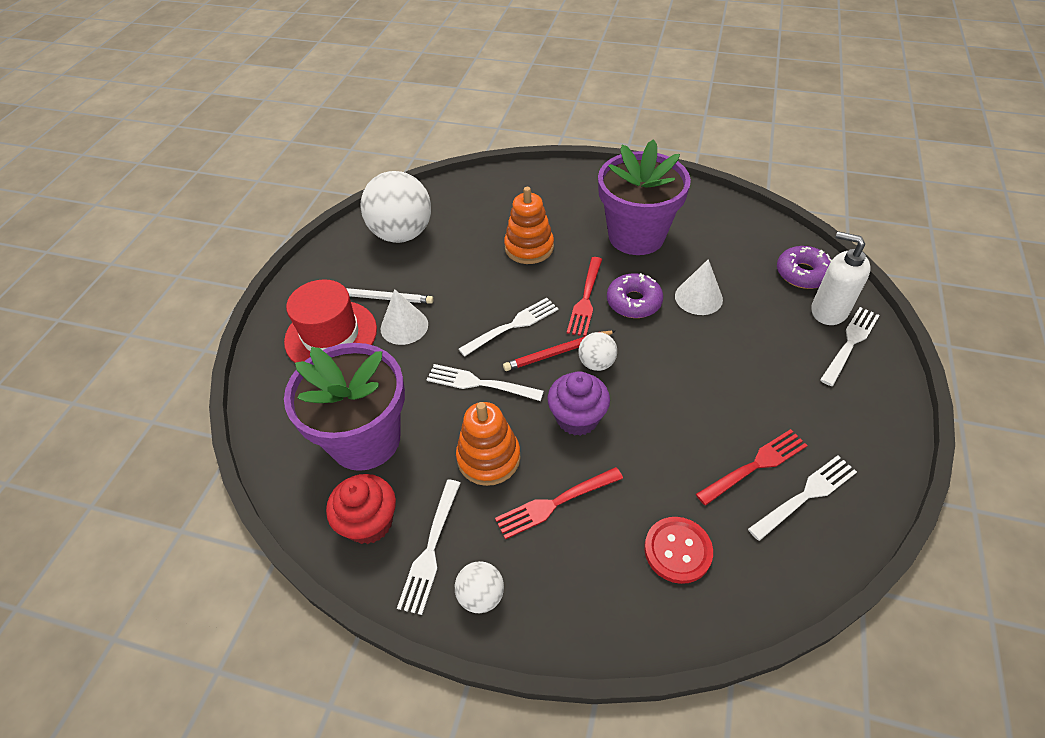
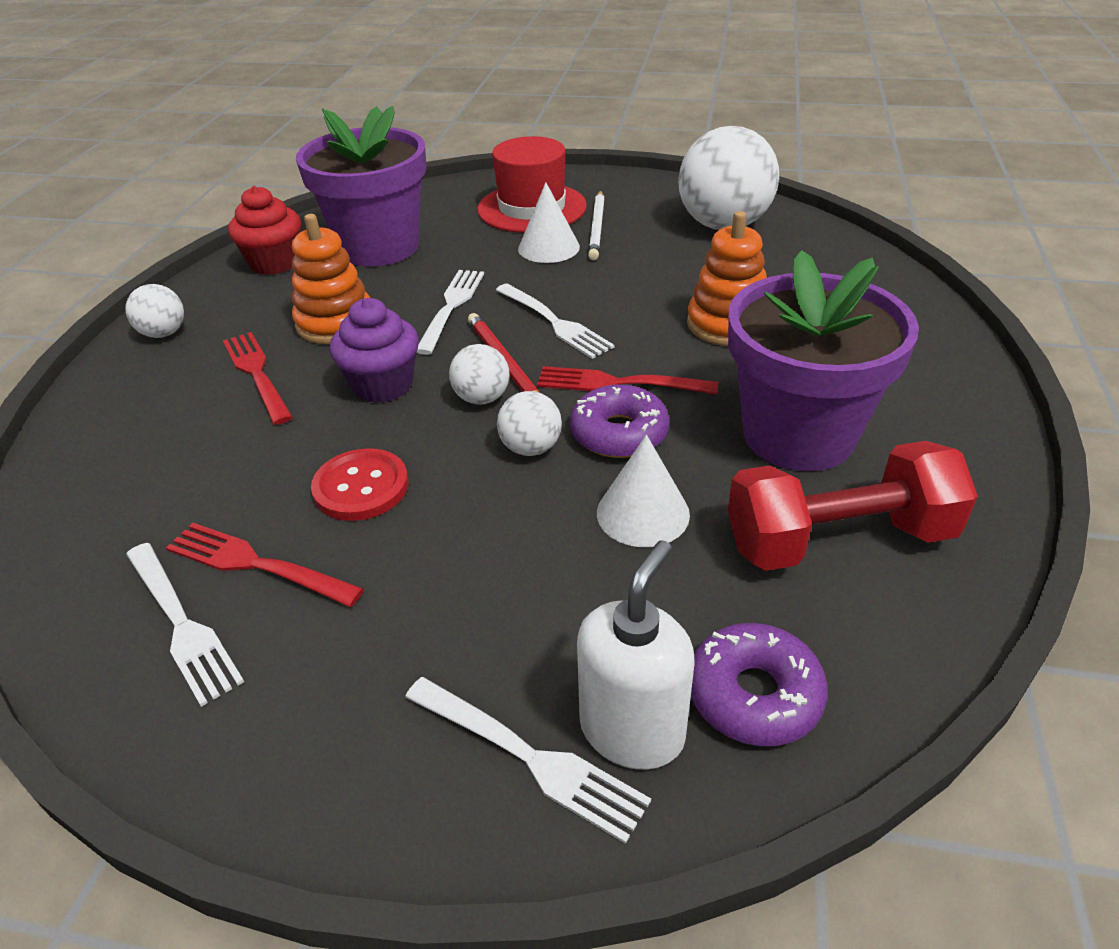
camera: 85 degrees right, 10 degrees down
white fork [397,480,460,615] -> none
red button [644,517,713,584] -> red button moved to [311,448,408,521]
red fork [696,429,808,506] -> red fork turned 150 degrees clockwise [166,523,364,607]
none -> white ball [497,391,562,456]
none -> red dumbbell [728,441,978,571]

